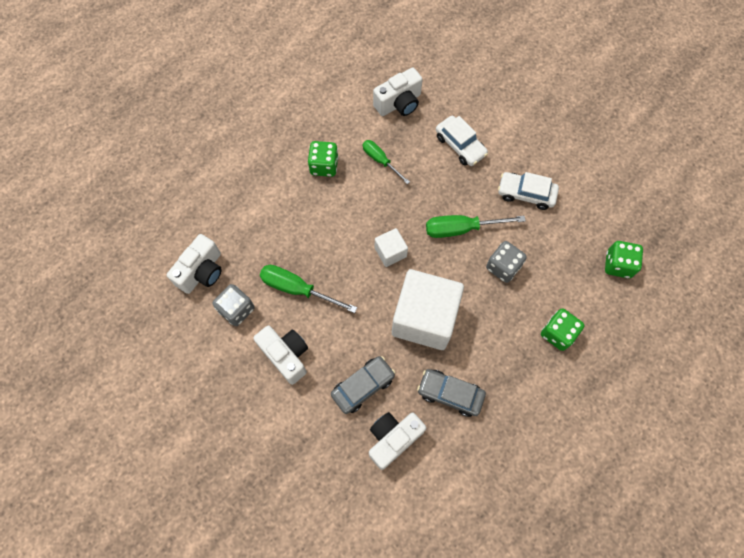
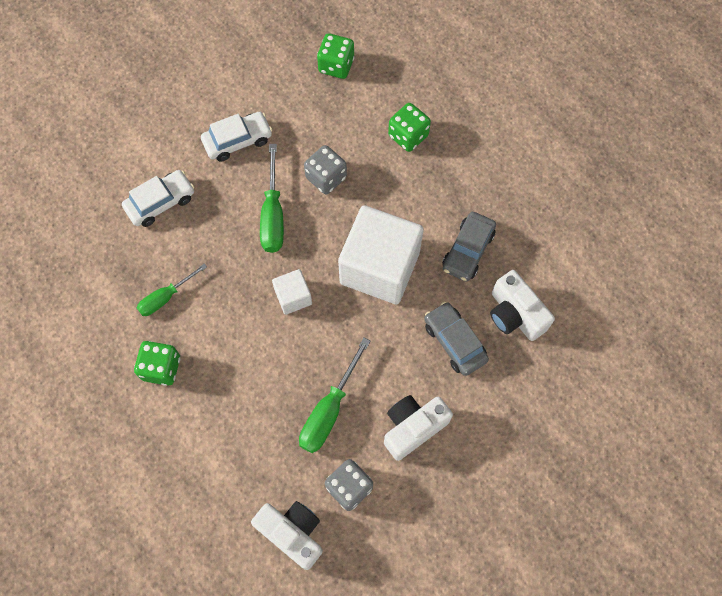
camera: 85 degrees left, 0 degrees up
white camera [373,67,423,116] -> none
white car [498,172,559,210] -> white car turned 135 degrees counterclockwise [201,112,273,162]

